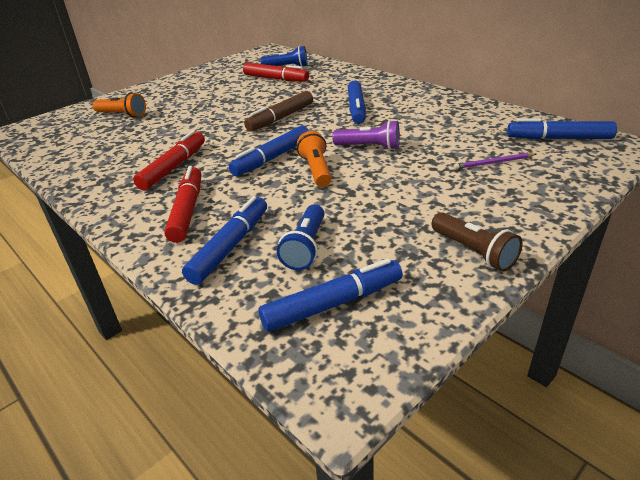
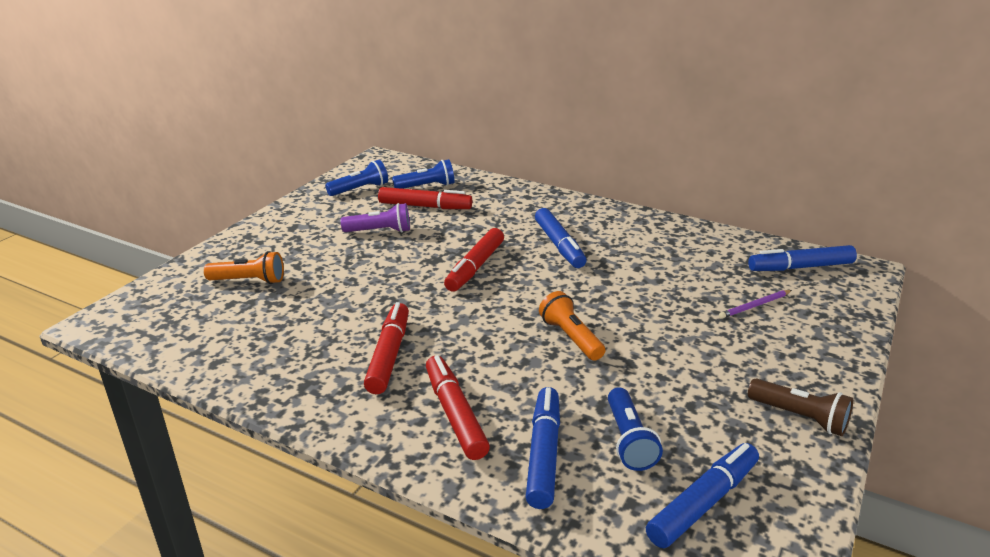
camera: 20 degrees left, 5 degrees down
blue marker [229,126,309,176] -> none
brown marker [244,91,313,131] -> red marker [444,228,504,292]
purple flashlight [332,120,400,150] -> purple flashlight moved to [341,203,410,233]
none -> blue flashlight [325,160,388,196]

